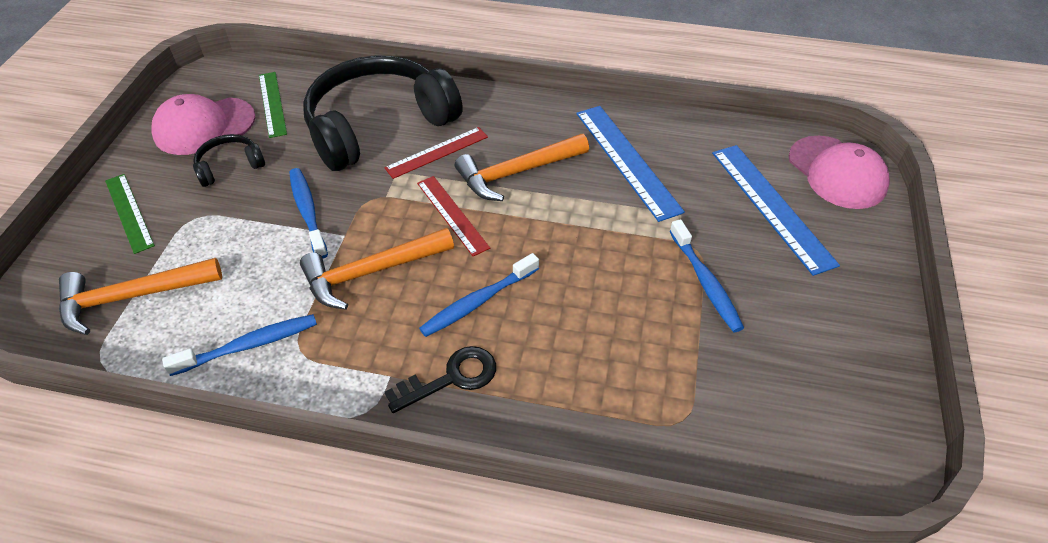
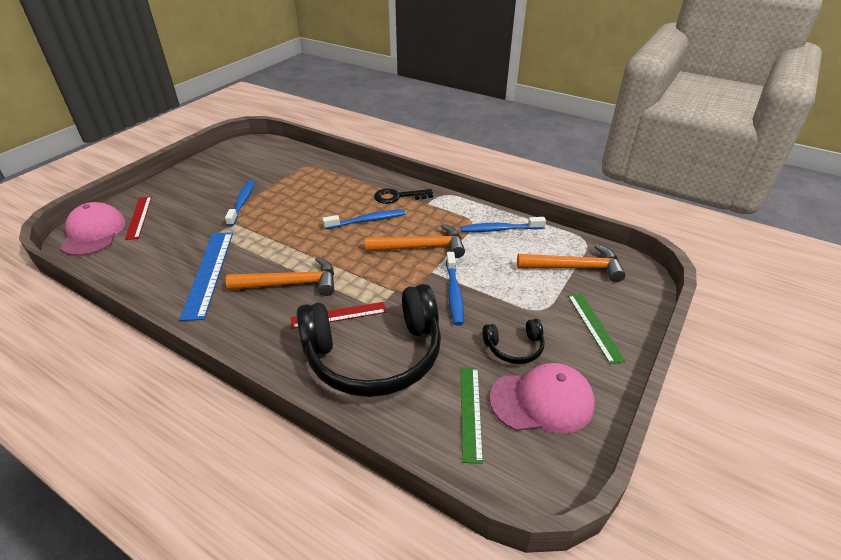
camera: 160 degrees left, 10 degrees down
red ruler [417,176,490,256] -> red ruler moved to [125,196,152,240]
blue ruler [712,145,840,276] -> none

